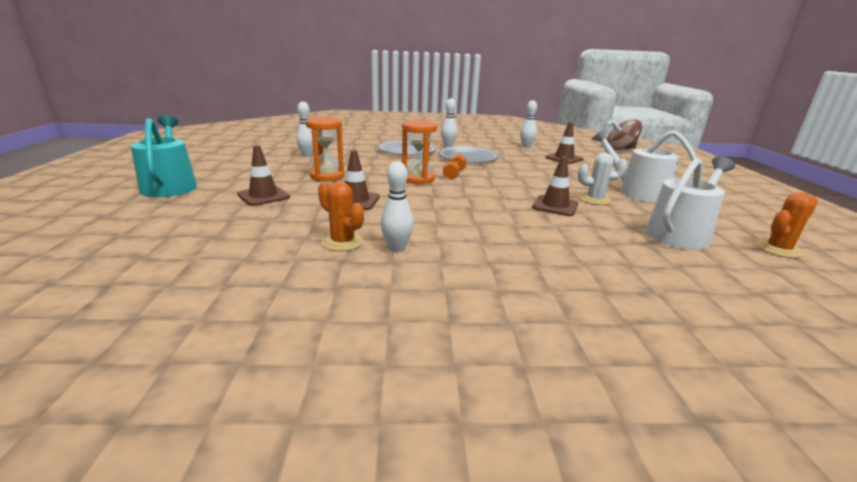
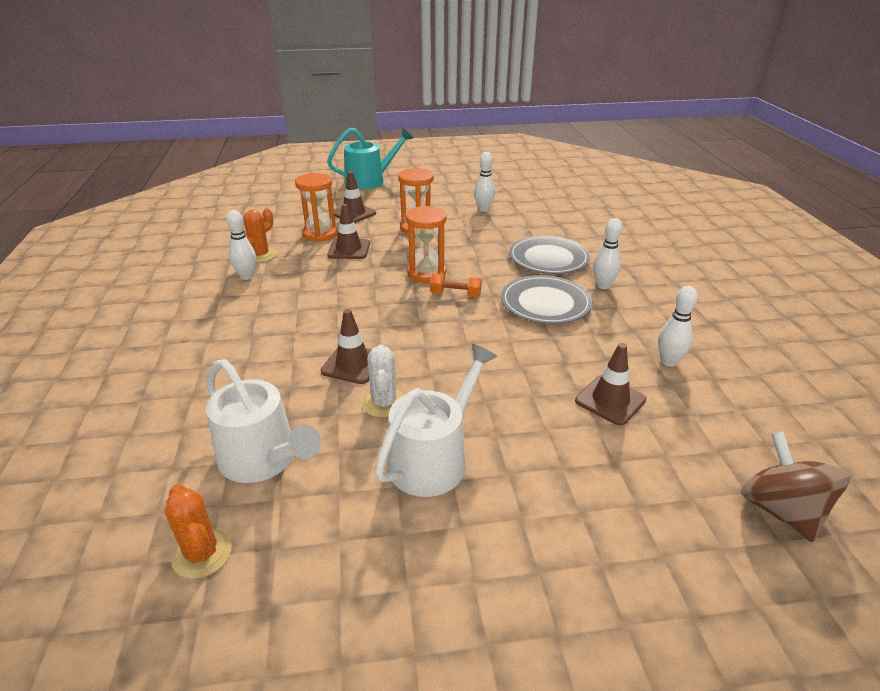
camera: 85 degrees right, 10 degrees up
none -> orange hourglass [295,173,338,242]

